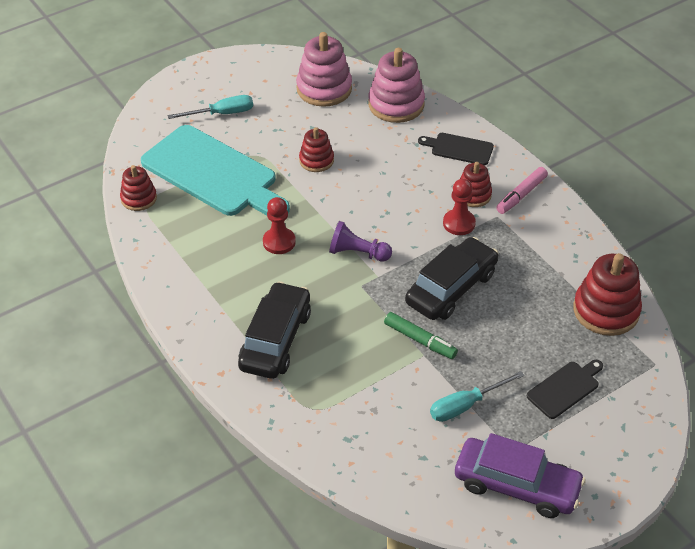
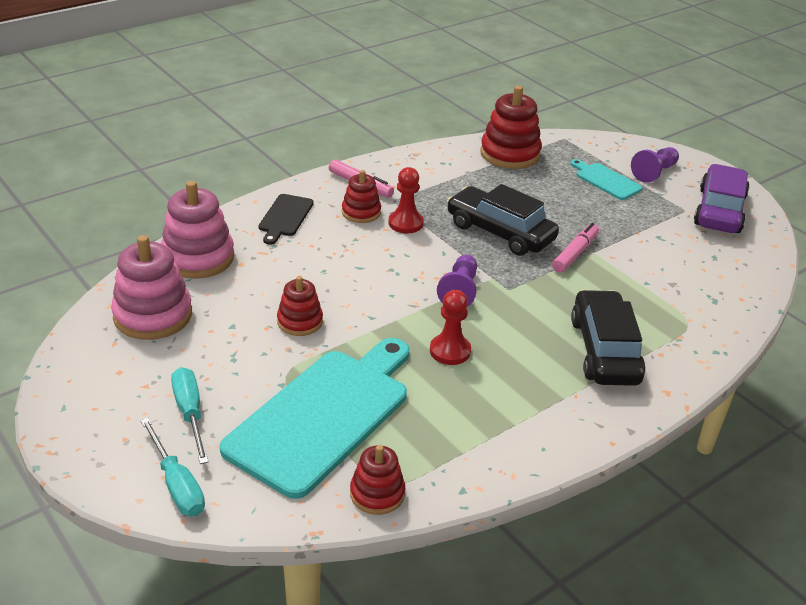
camera: 95 degrees left, 10 degrees down
black car [238,281,311,379] -> black car turned 75 degrees clockwise [571,290,645,386]
green marker [384,312,458,359] -> pink marker [552,223,599,273]
turquoise screwdriver [430,371,524,422] -> turquoise screwdriver moved to [140,418,205,516]
black cutting board [527,360,603,419] -> turquoise cutting board [570,159,642,200]
none -> purple pawn [631,147,679,183]

